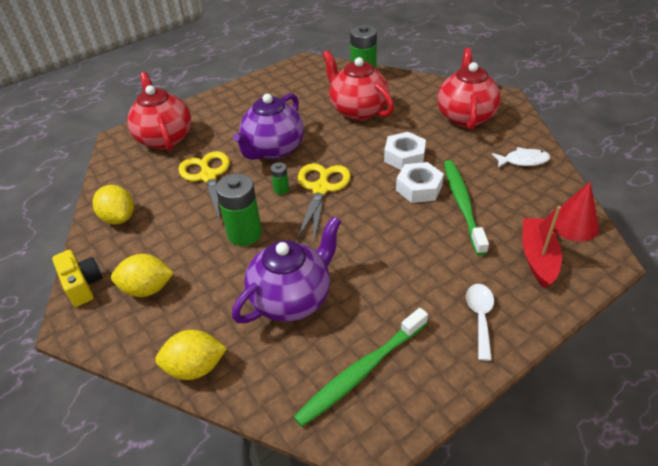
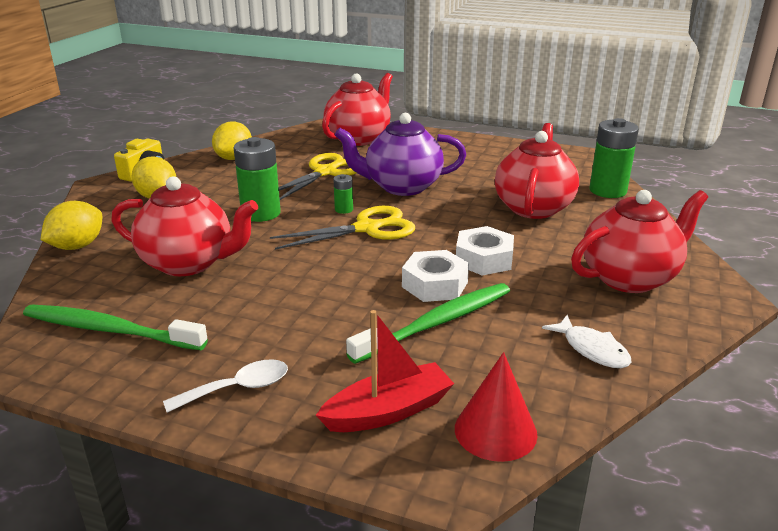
camera: 55 degrees right, 15 degrees down
yellow lemon [155,330,227,380] -> yellow lemon turned 75 degrees clockwise [41,201,102,250]
purple teapot [232,216,341,323] -> red teapot [112,176,258,276]

